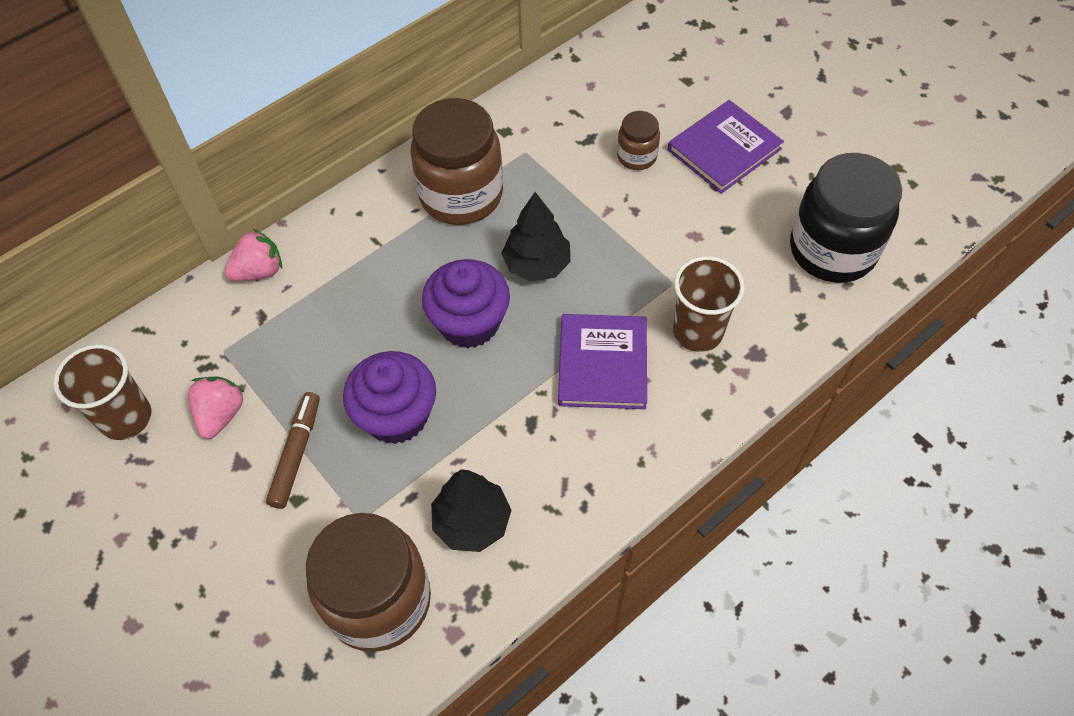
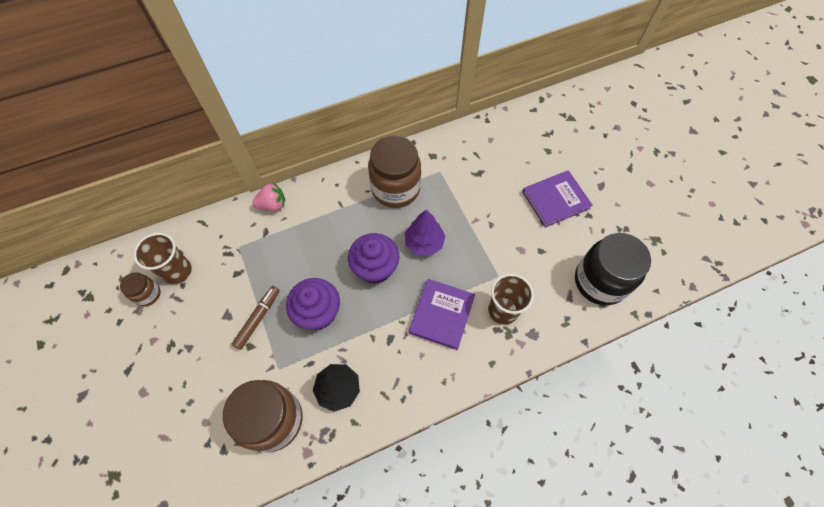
camera: 15 degrees right, 5 degrees up
pink strawberry [188,377,244,439] -> none
black tree [501,192,571,282] -> purple tree [405,210,446,256]
brown jar [617,111,660,170] -> brown jar moved to [120,272,161,306]

